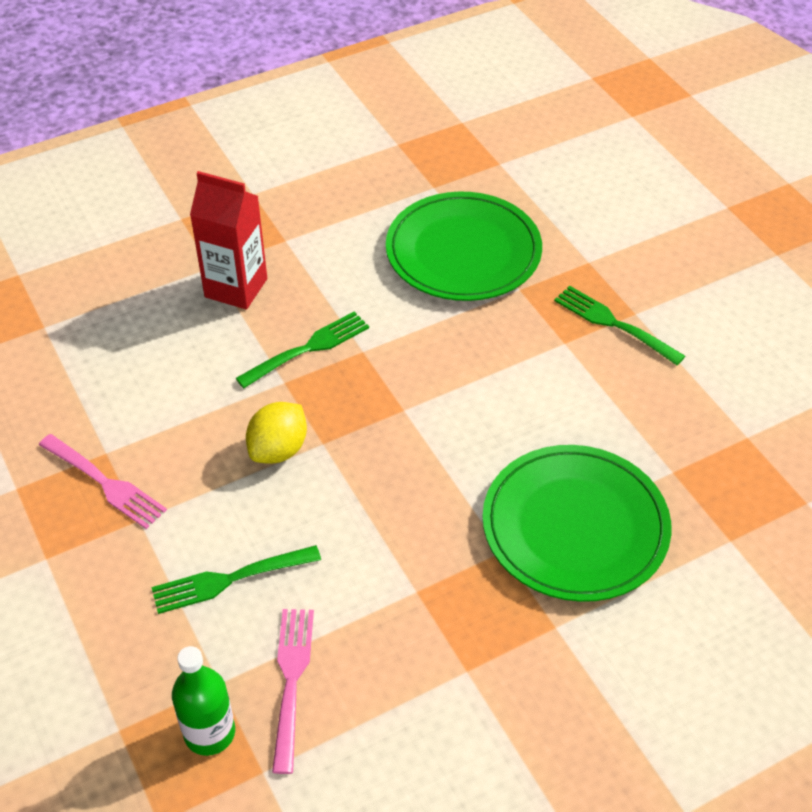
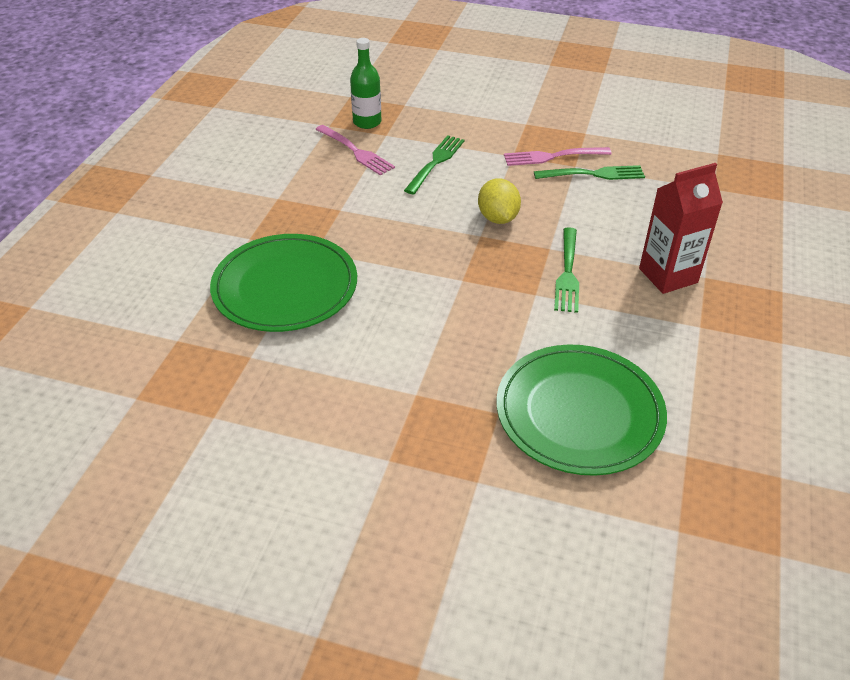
camera: 135 degrees right, 5 degrees down
green fork [554,286,685,365] -> green fork moved to [534,165,645,180]

